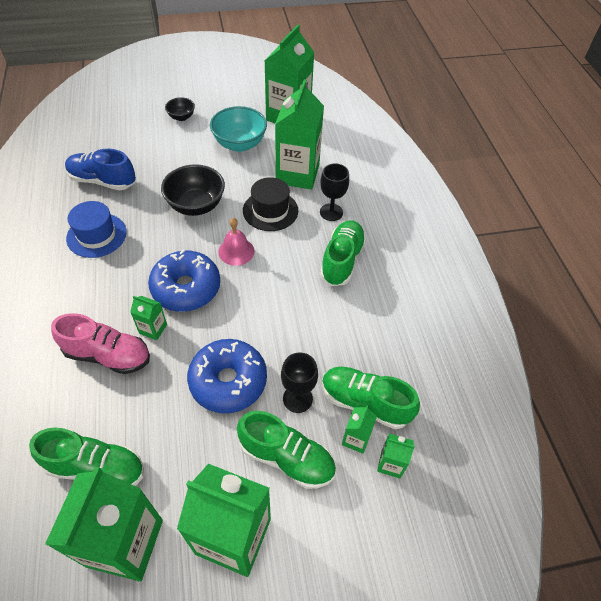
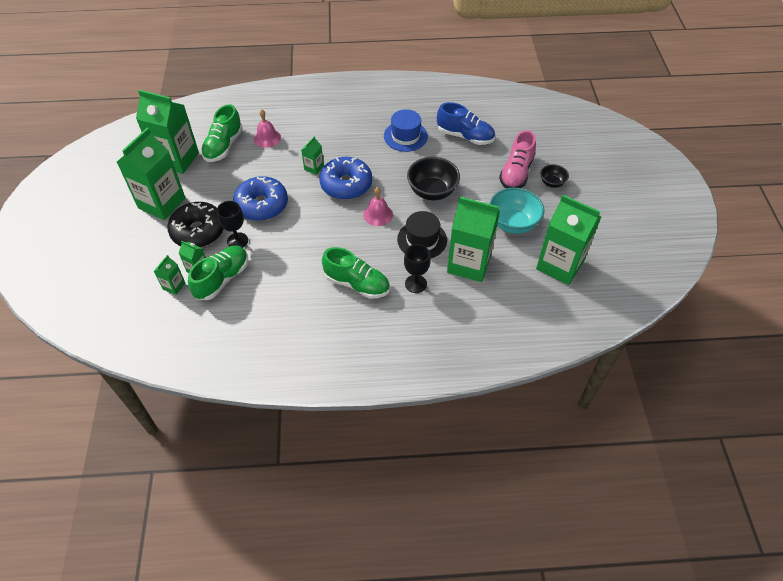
camera: 100 degrees right, 0 degrees up
pink shoe [51,313,150,374] -> pink shoe moved to [499,130,536,188]
blue shoe [65,149,136,190] -> blue shoe turned 90 degrees clockwise [437,102,495,145]
green shoe [237,411,336,489] -> black donut [167,202,224,247]
none -> pink bell [254,109,281,148]

